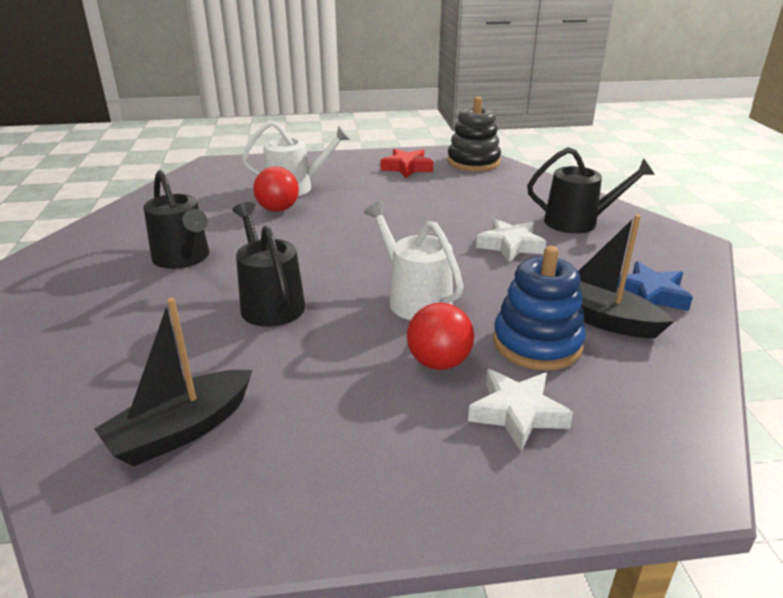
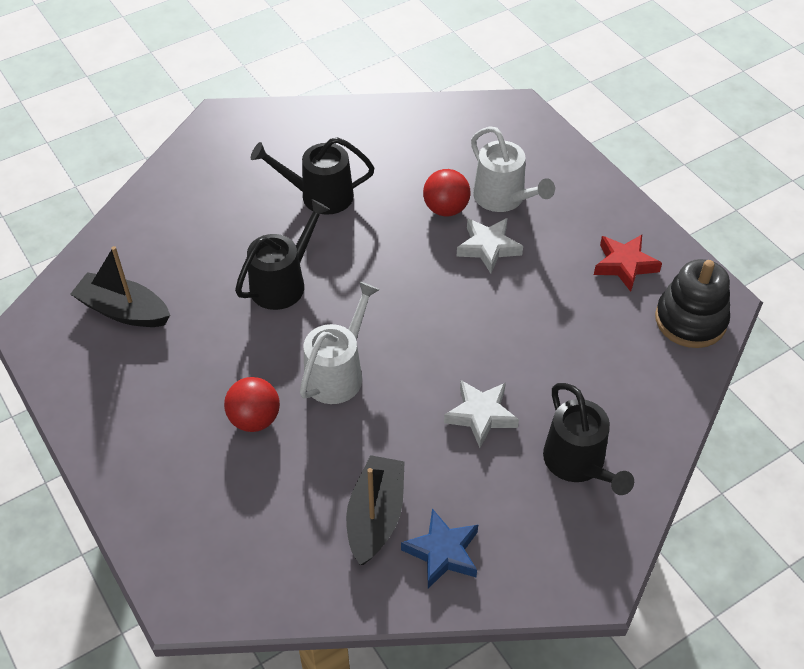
camera: 65 degrees right, 20 degrees up
black watering can [144,170,209,269] -> black watering can turned 60 degrees clockwise [251,137,374,215]
white star [468,369,573,451] -> white star moved to [456,218,523,273]
blue stacking toy [493,246,586,370] -> none

